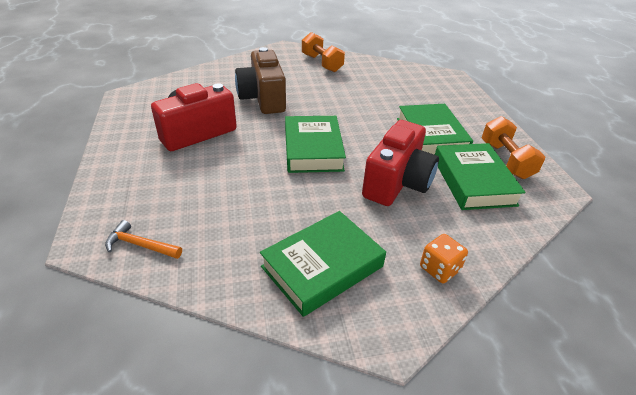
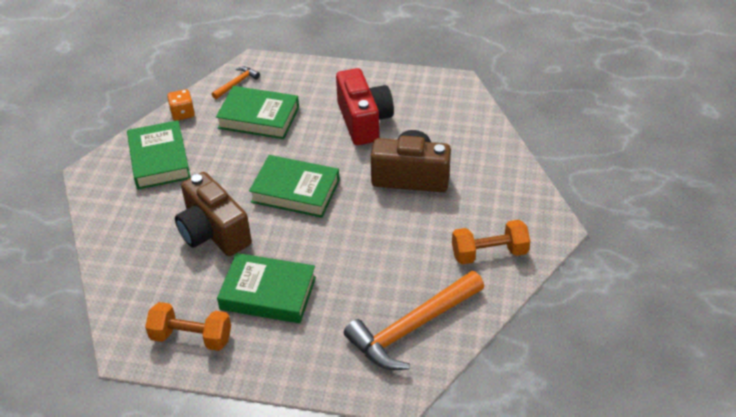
camera: 115 degrees right, 5 degrees up
red camera [362,120,439,206] -> brown camera [175,172,252,256]
orange dice [420,234,468,283] -> orange dice moved to [167,89,195,121]
green book [435,143,526,210] -> green book moved to [216,86,299,139]
none -> orange hammer [344,271,484,370]

